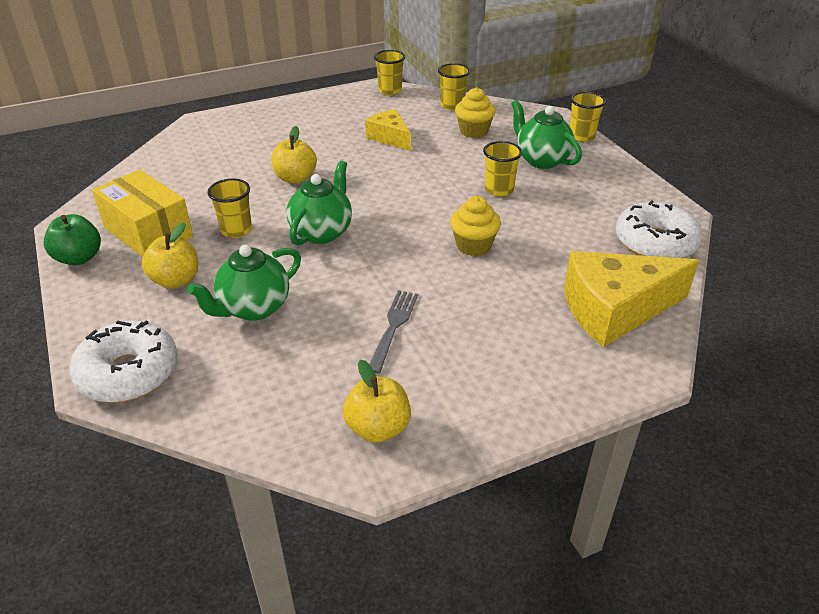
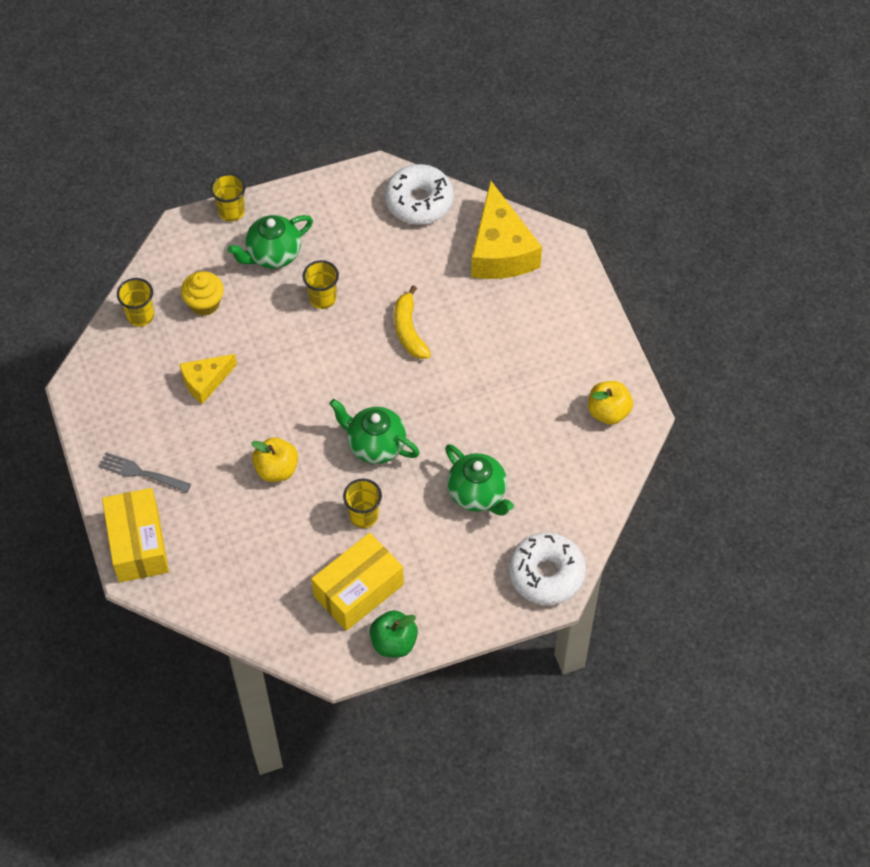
camera: 85 degrees left, 20 degrees up
yellow apple [142,222,198,289] -> none
grey fork [369,290,418,374] -> grey fork moved to [98,452,191,493]
yellow cup [374,50,405,95] -> none
yellow cupcake [450,196,501,256] -> yellow banana [394,285,431,359]
none -> yellow box [102,488,169,583]

